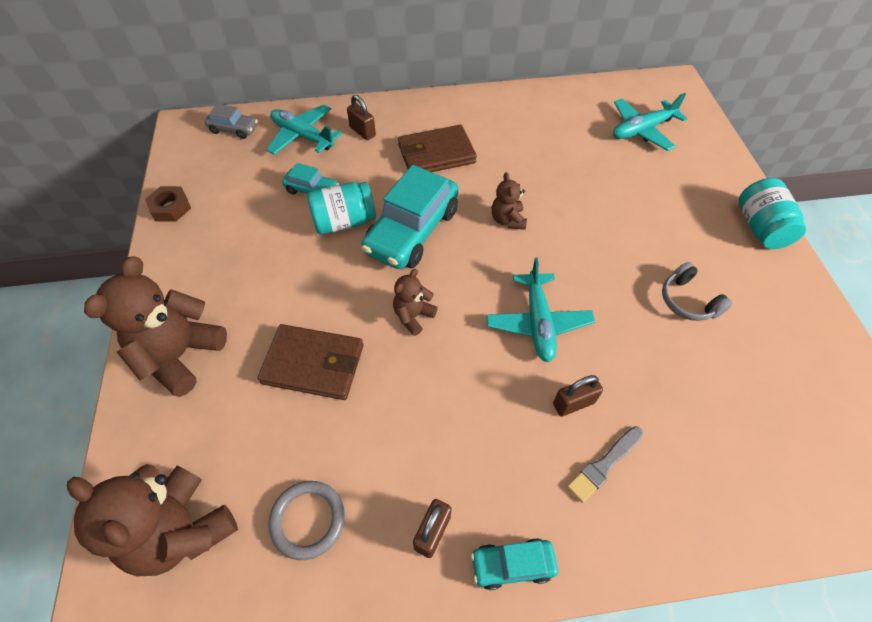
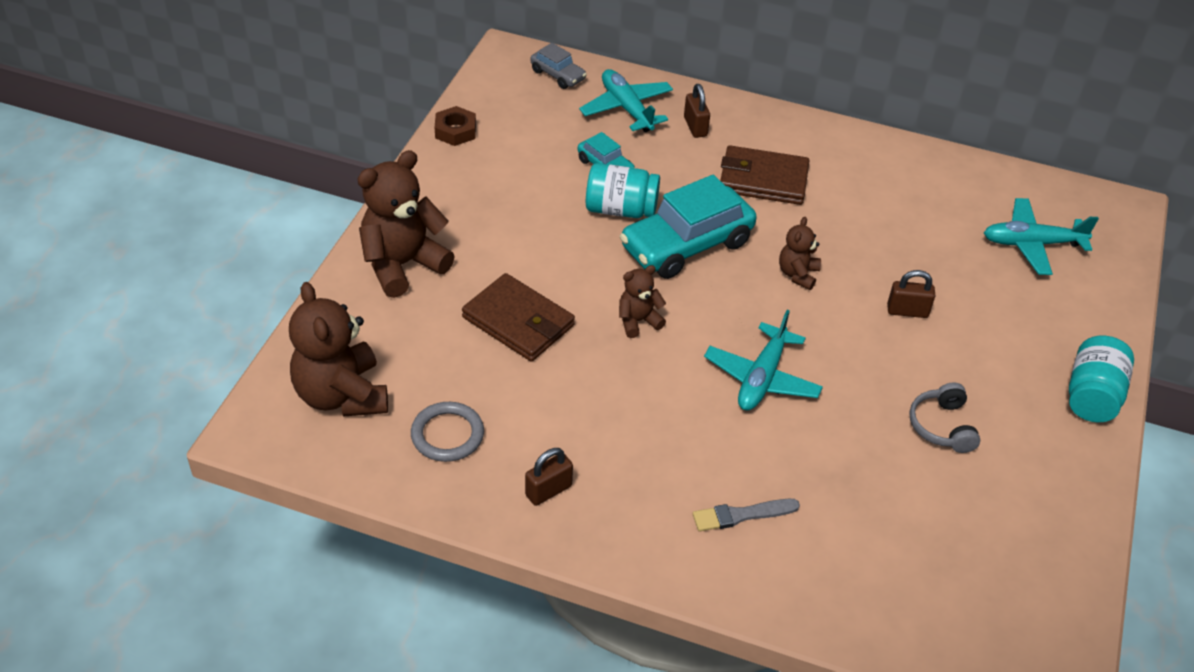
camera: 25 degrees right, 10 degrees down
turquoise car [471,538,558,590] -> none
brown padlock [553,375,603,417] -> brown padlock moved to [887,270,935,318]

